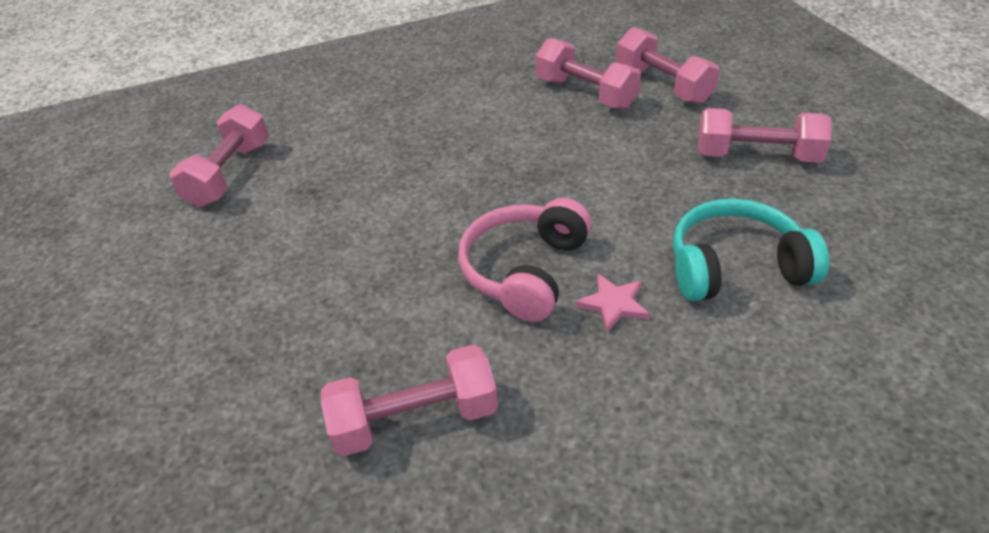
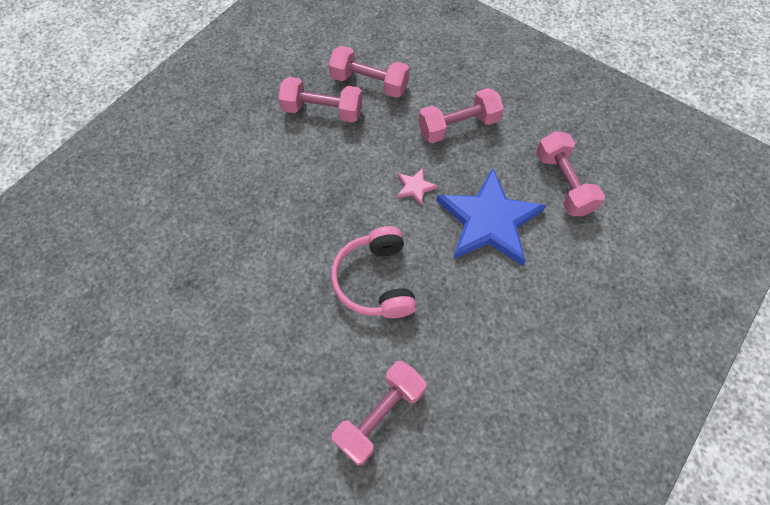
camera: 35 degrees left, 20 degrees up
pink dumbbell [169,104,269,207] -> pink dumbbell moved to [536,131,605,217]
pink star [575,274,650,333] -> pink star moved to [397,168,438,206]
turquoise headphones [673,199,829,301] -> blue star [437,168,546,266]

